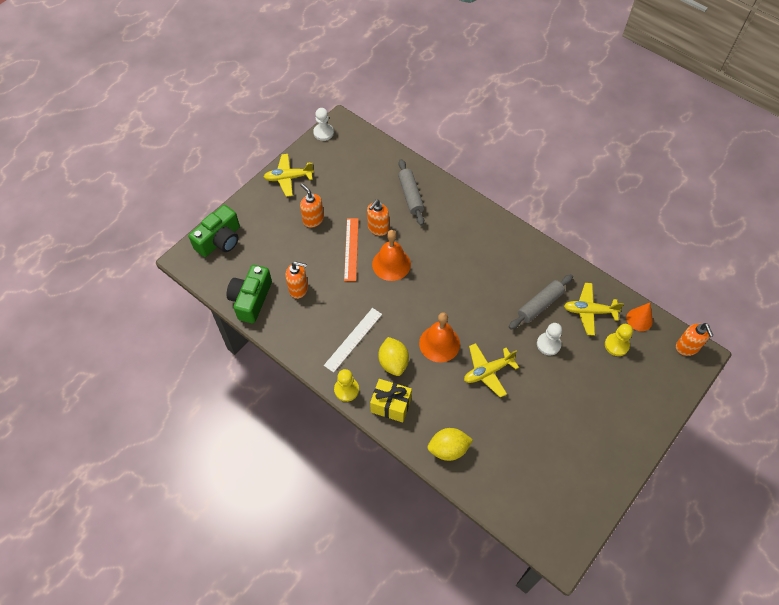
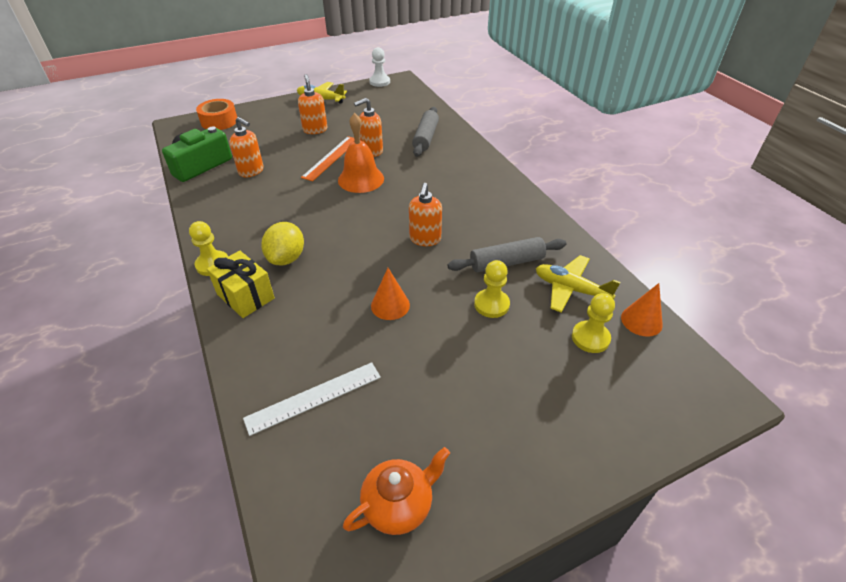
camera: 25 degrees right, 15 degrees down
green camera [189,205,240,257] -> orange tape [196,99,237,130]
white ruler [324,308,382,373] -> white ruler moved to [243,362,381,436]
orange bell [419,312,460,362] -> none
yellow lemon [427,428,473,461] -> none
yellow plane [464,343,519,398] -> orange cone [371,268,410,320]
white pawn [537,323,562,355] -> yellow pawn [474,260,510,318]
orange soap dispenser [676,323,714,356] -> orange soap dispenser moved to [409,183,442,246]
none -> orange teapot [343,447,450,535]

